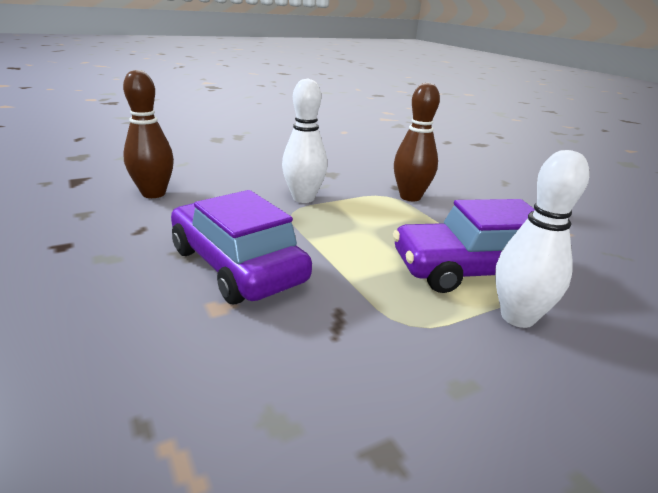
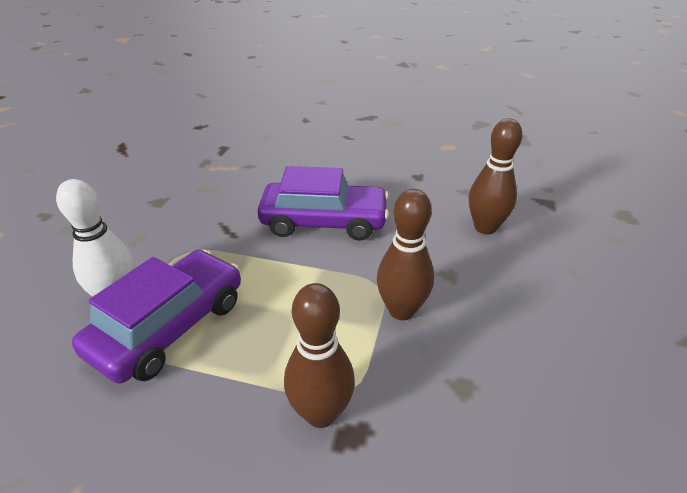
camera: 135 degrees right, 10 degrees up
white bowling pin [282,79,327,203] -> brown bowling pin [377,189,434,320]

